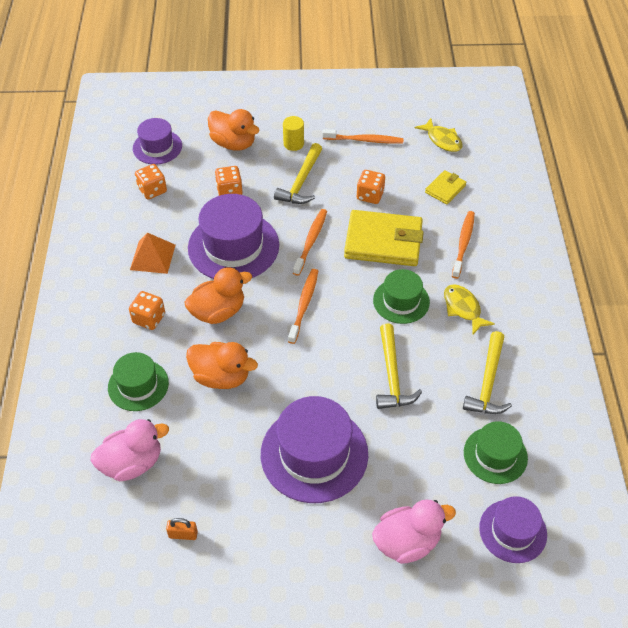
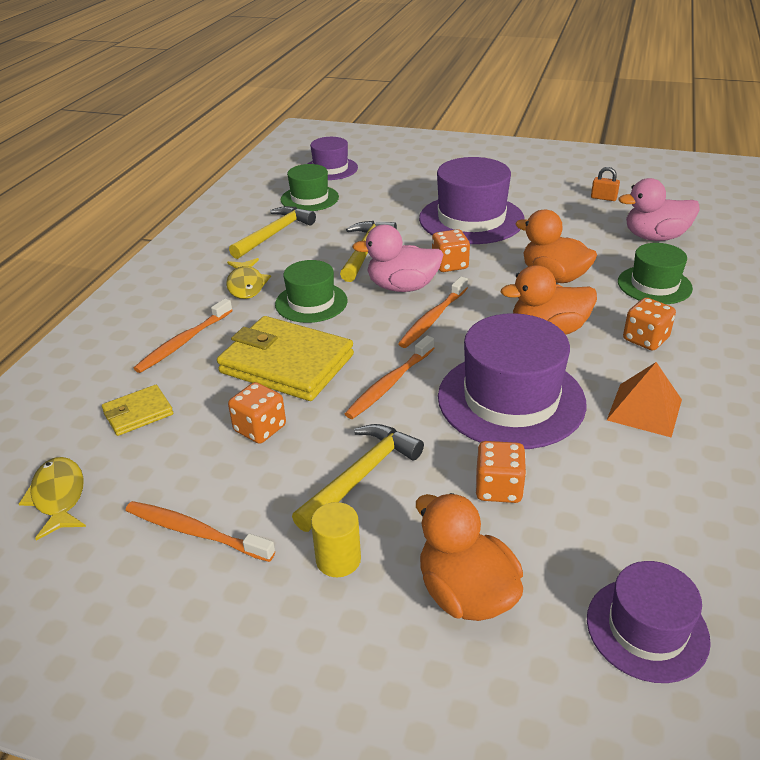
camera: 160 degrees left, 15 degrees down
orange dice [135,164,167,200] -> orange dice moved to [432,229,470,272]
pink duck [372,499,456,564] -> pink duck moved to [352,225,444,292]

